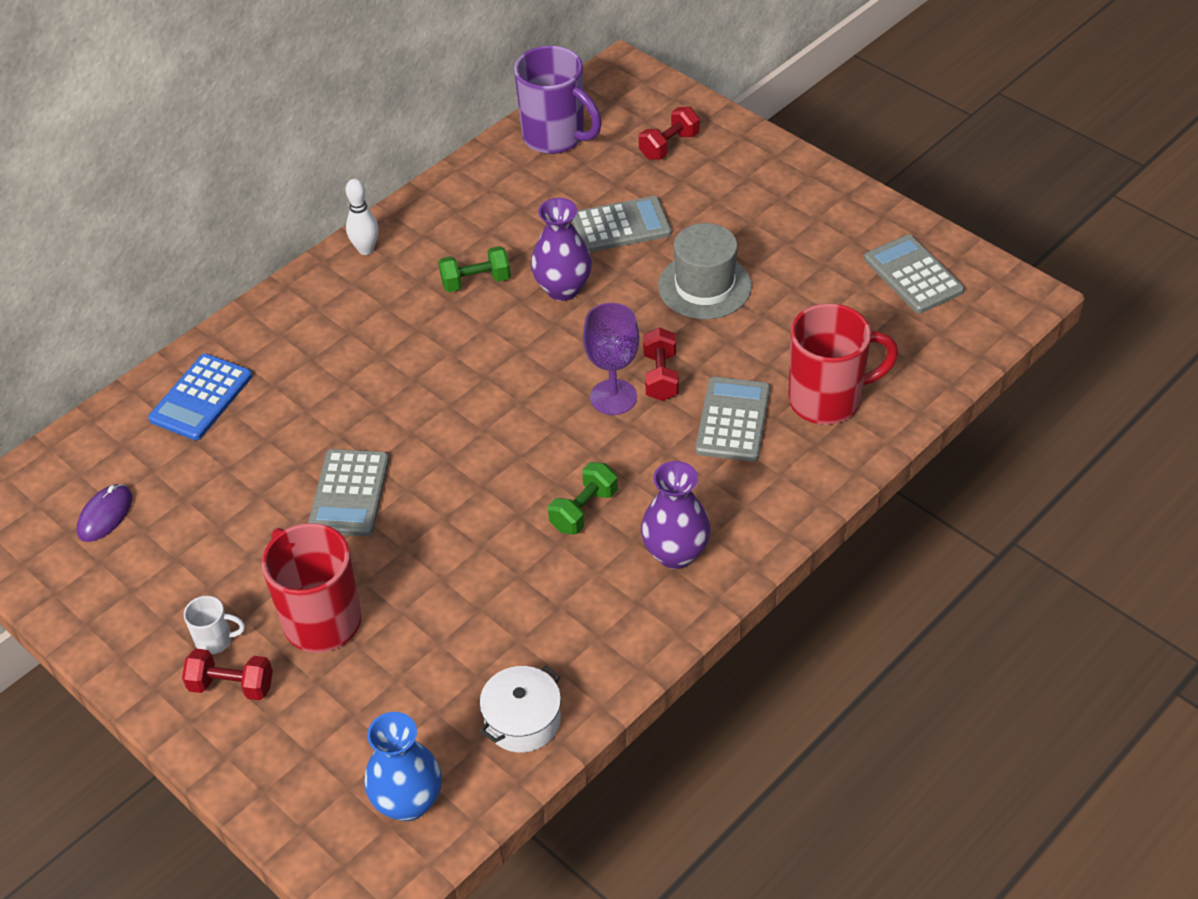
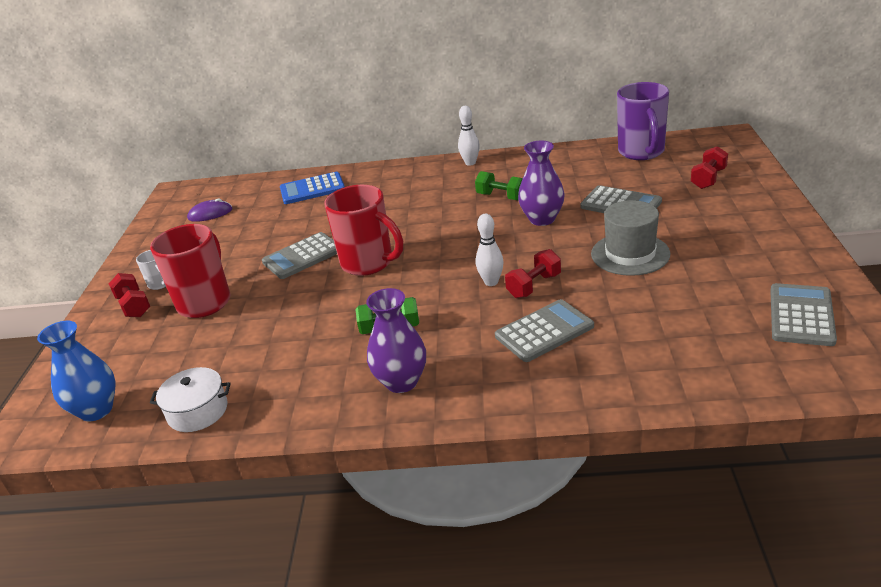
camera: 50 degrees right, 15 degrees down
purple goblet [583,303,639,415] -> white bowling pin [476,214,504,286]
red dumbbell [639,107,700,160] -> red dumbbell turned 60 degrees counterclockwise [691,146,728,189]
red mug [788,303,898,425] -> red mug moved to [324,185,403,276]

